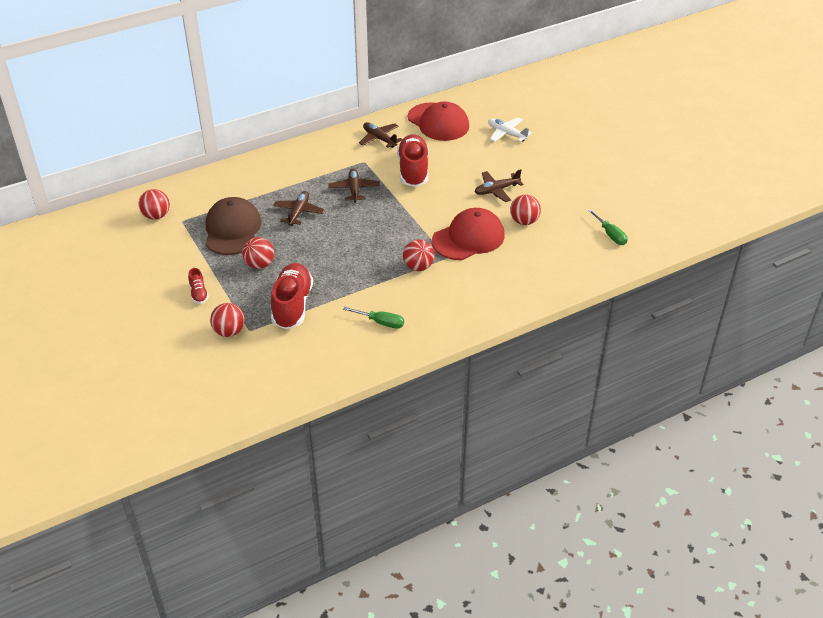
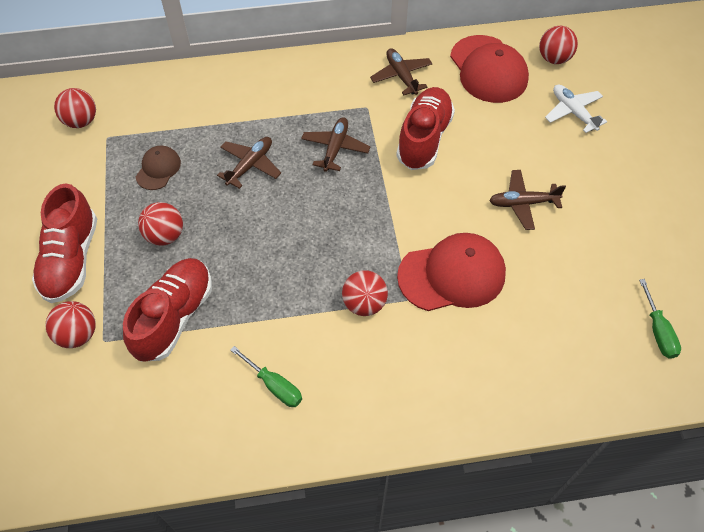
camera: 20 degrees right, 15 degrees up
red shoe [188,268,209,304] -> red shoe [32,184,97,303], size x2.17
brown cap [206,197,262,255] -> brown cap [136,146,181,190], size x0.52
red ball [510,195,541,225] -> red ball moved to [539,26,578,64]

